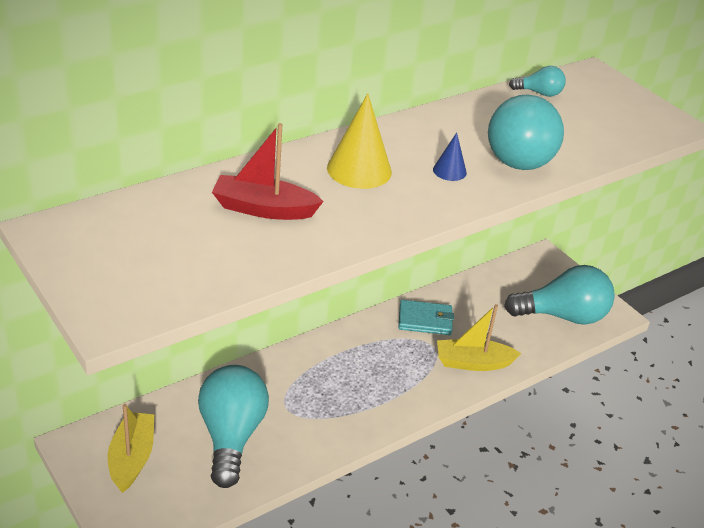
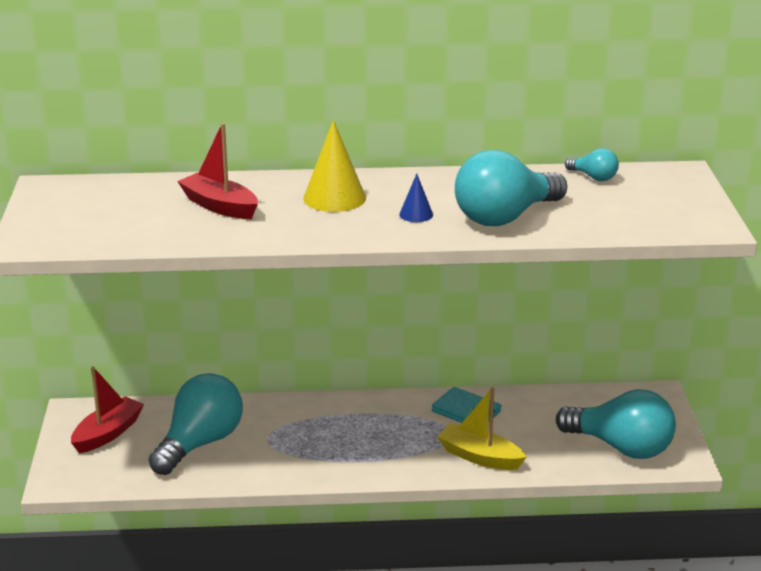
camera: 35 degrees right, 10 degrees down
yellow boat [108,404,154,493] -> red boat [71,367,144,453]

